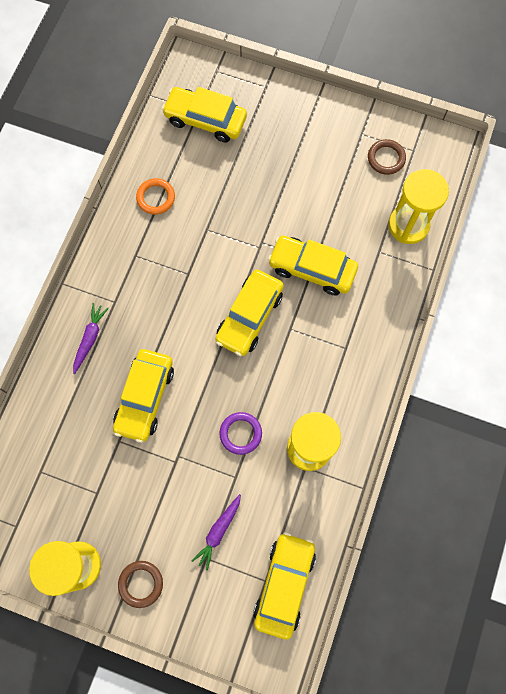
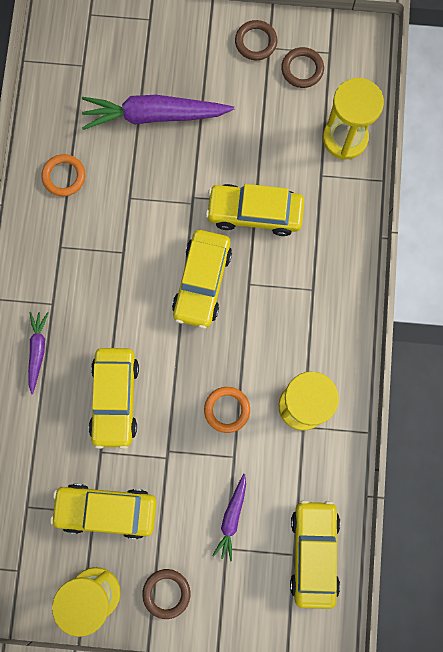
camera: 15 degrees left, 5 degrees up
yellow car [162,87,247,142] -> yellow car moved to [50,484,157,539]
purple ring [219,412,262,455] -> orange ring [204,387,250,433]
none -> purple carrot [82,95,234,130]
none -> brown ring [235,20,277,60]

